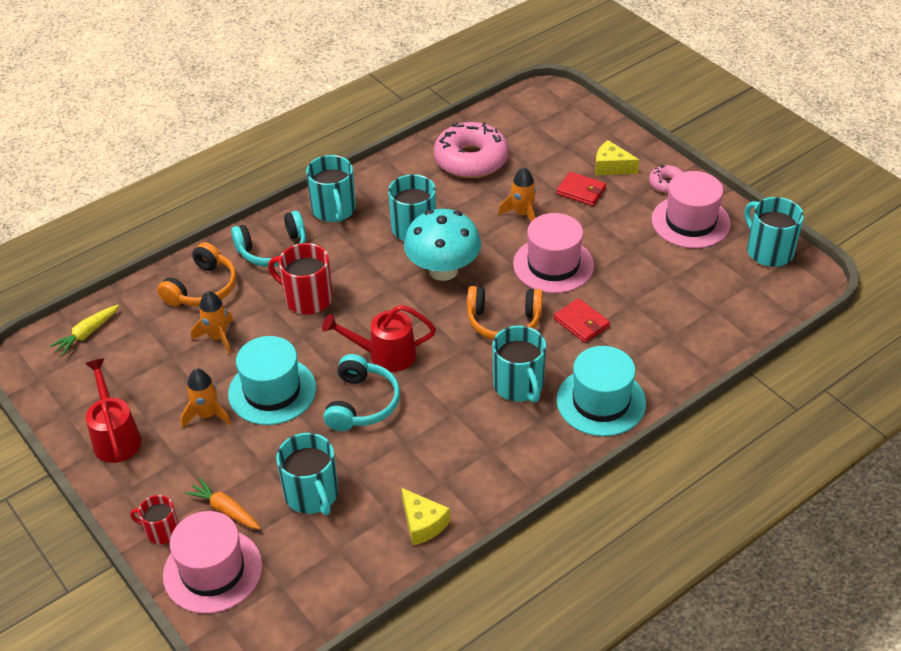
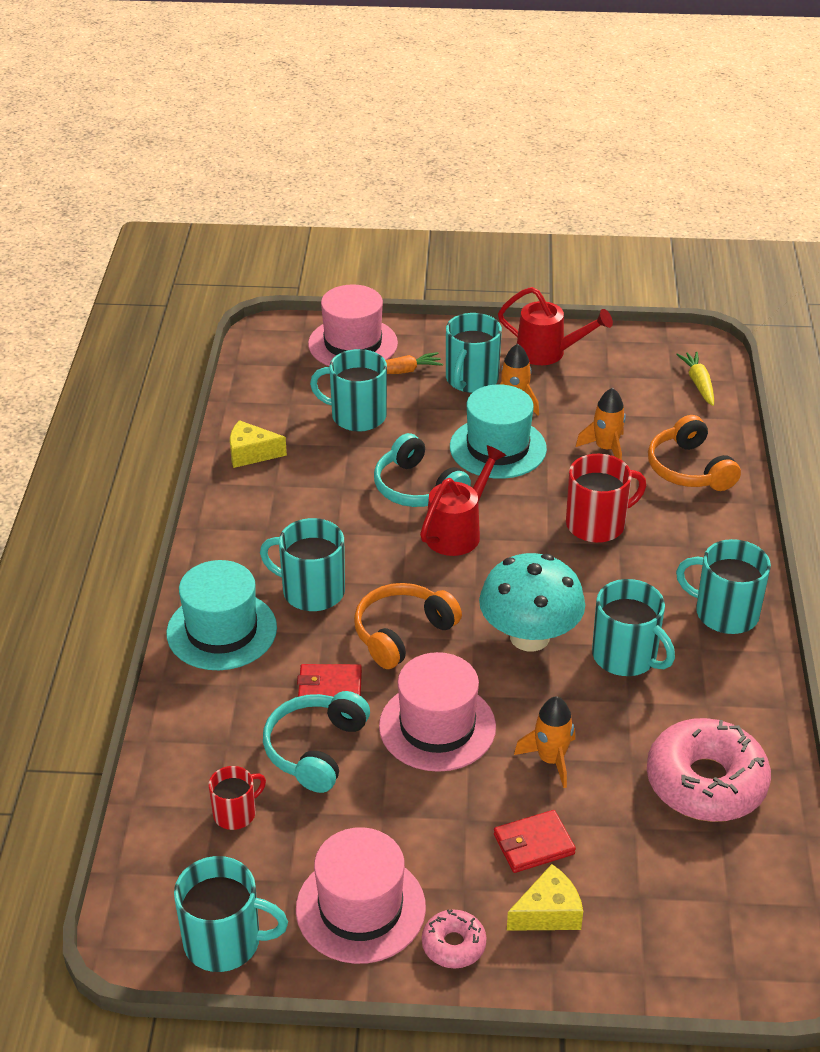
camera: 130 degrees right, 5 degrees down
red mug [130,495,178,544] -> red mug moved to [209,766,266,830]
turquoise headphones [231,211,306,267] -> turquoise headphones moved to [263,691,370,793]
none -> turquoise mug [446,313,502,393]

